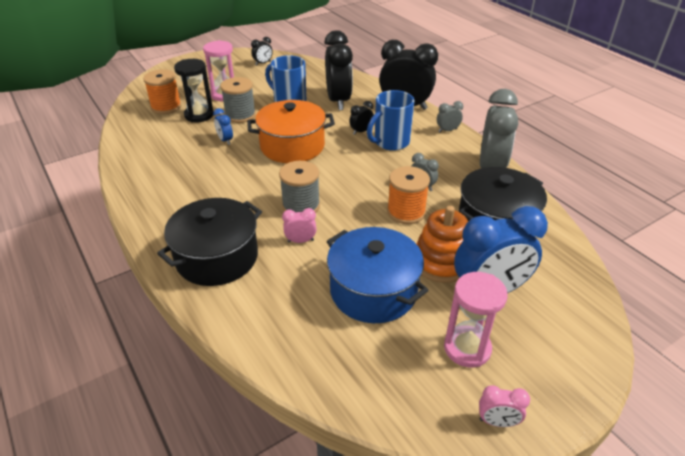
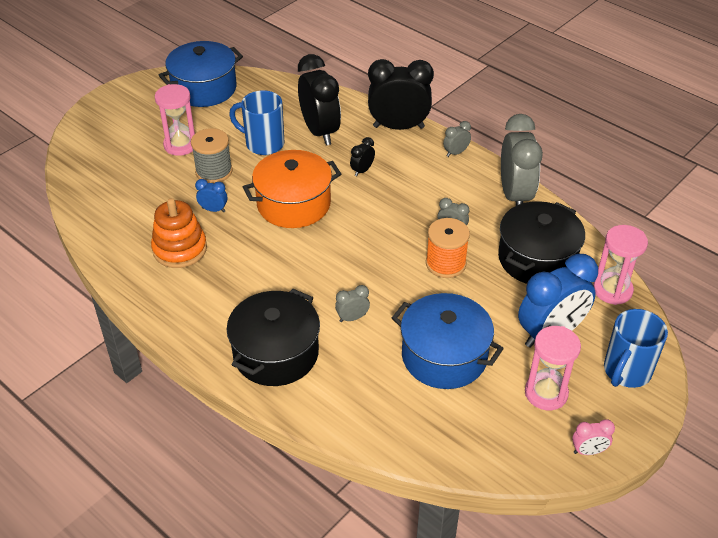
camera: 15 degrees left, 5 degrees up
orange spool [143,69,182,114] -> none
black hourglass [174,59,213,122] -> none
blue clock [213,108,233,145] -> blue clock turned 150 degrees clockwise [195,179,227,212]
black clock [251,37,273,65] -> blue pot [159,41,243,107]
grey spool [279,161,320,213] -> none
pink clock [282,208,316,243] -> grey clock [335,285,370,322]
blue mug [367,90,414,151] -> blue mug moved to [604,309,668,388]
orange stacking toy [416,206,468,283] -> orange stacking toy moved to [151,198,207,268]
none -> pink hourglass [593,225,648,305]

